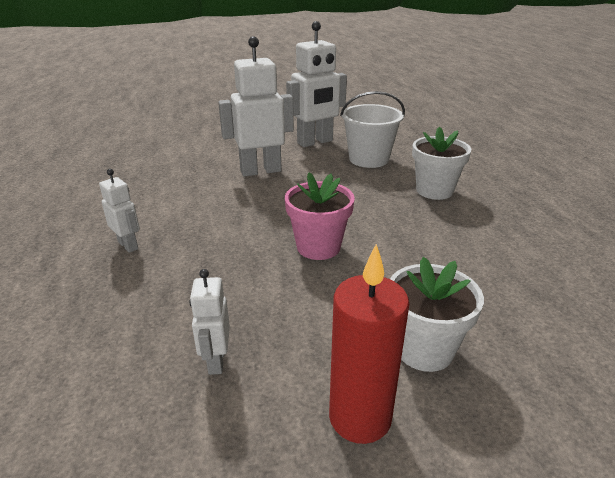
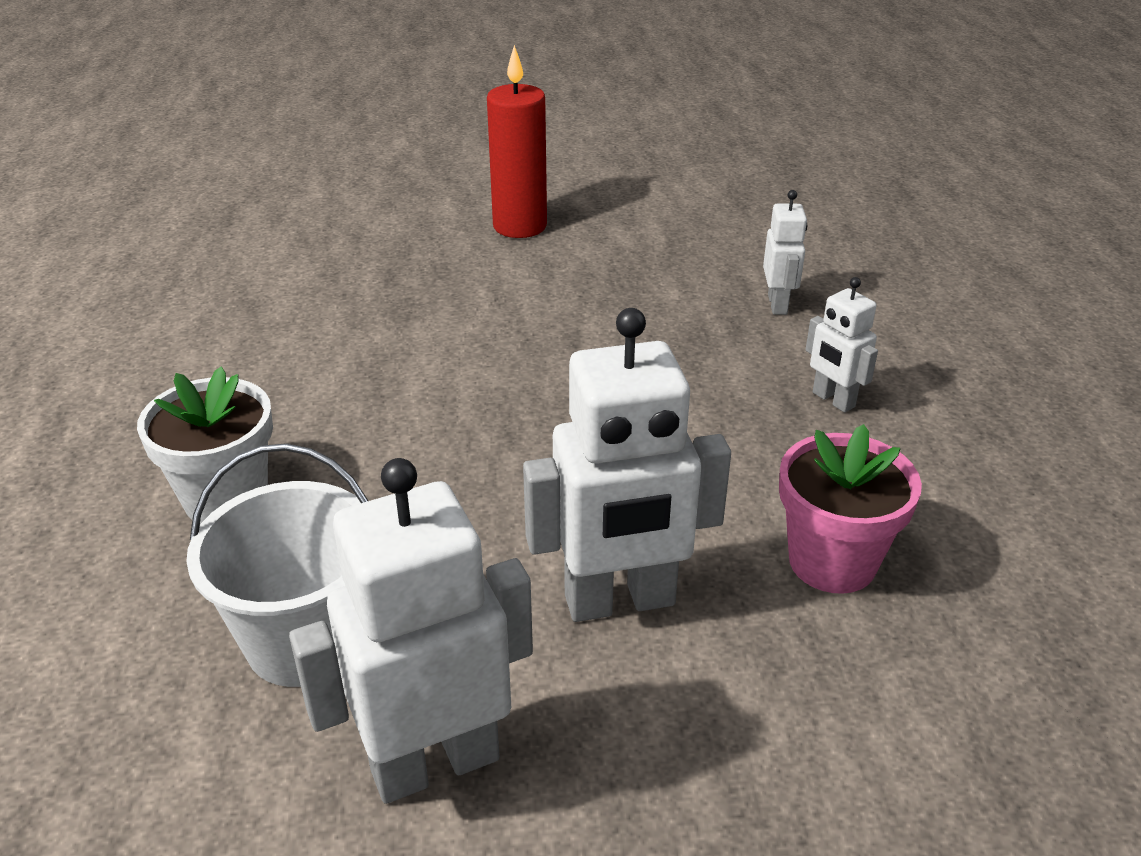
camera: 175 degrees left, 5 degrees up
white robot [190,269,230,375] -> white robot moved to [763,190,807,315]
pink flower pot [285,173,355,260] -> pink flower pot moved to [779,424,922,594]
white flower pot [390,257,484,372] -> none

